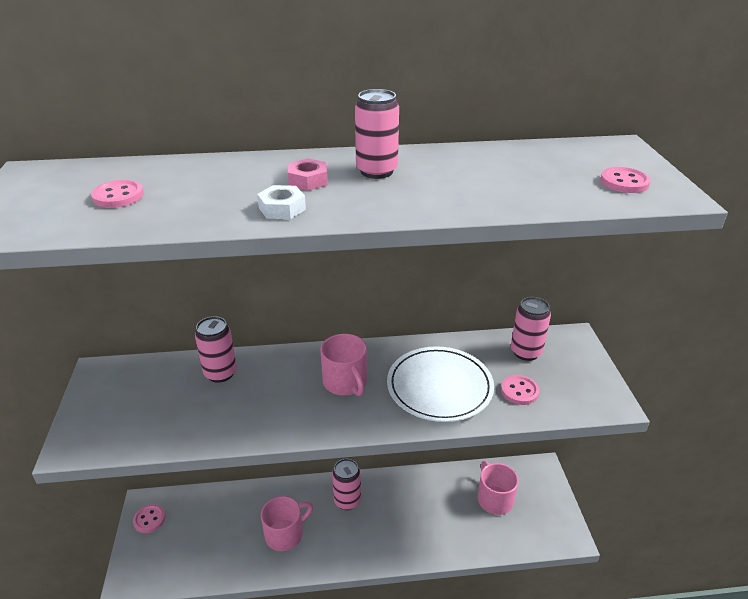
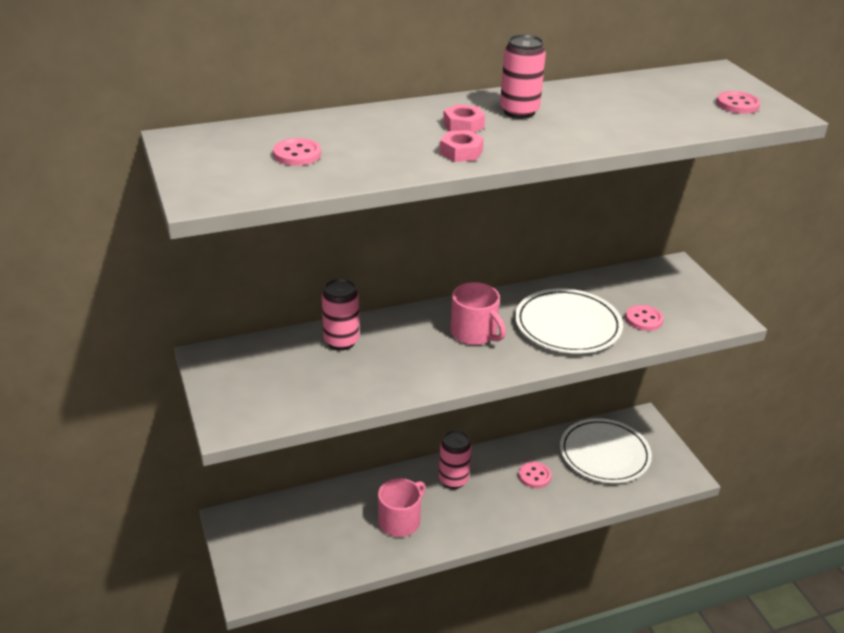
camera: 15 degrees left, 0 degrees up
pink button [133,504,165,533] -> pink button moved to [519,462,552,488]
white nut [257,185,306,219] -> pink nut [440,130,484,162]
pink mug [477,461,519,515] -> white plate [560,418,652,483]
pink can [511,297,551,361] -> none

